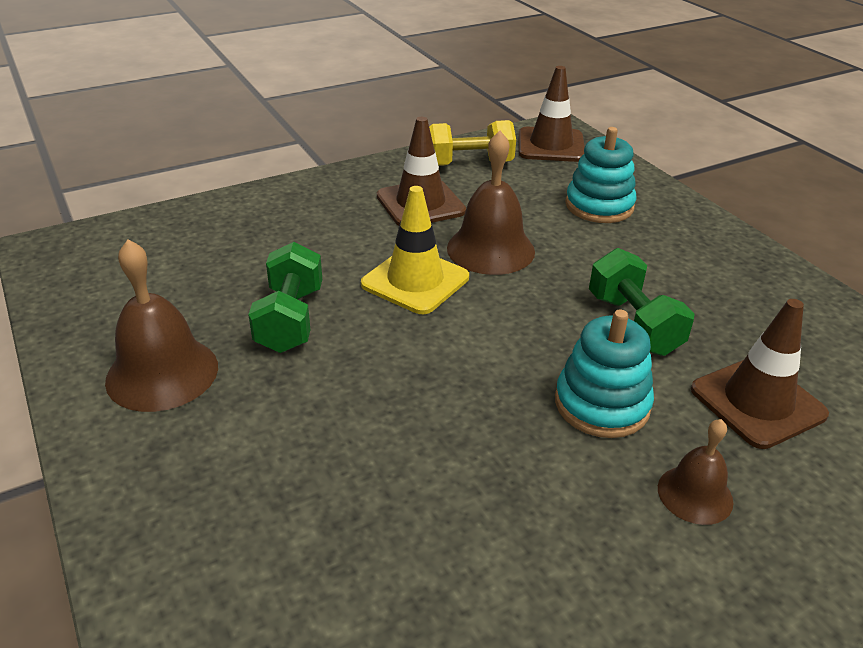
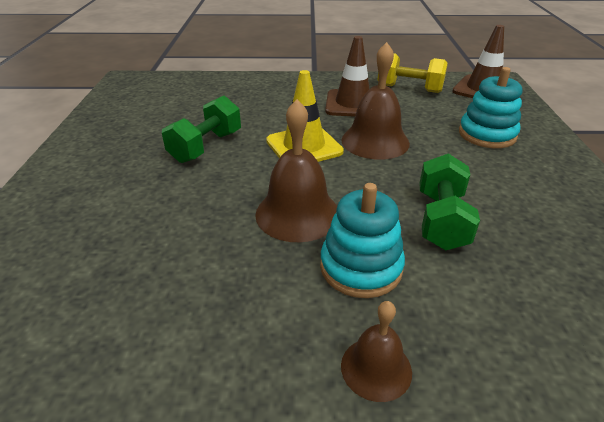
camera: 30 degrees right, 0 degrees up
brown bell [105,239,218,412] -> brown bell moved to [255,99,337,242]
brown traffic cone [691,299,829,449] -> none

